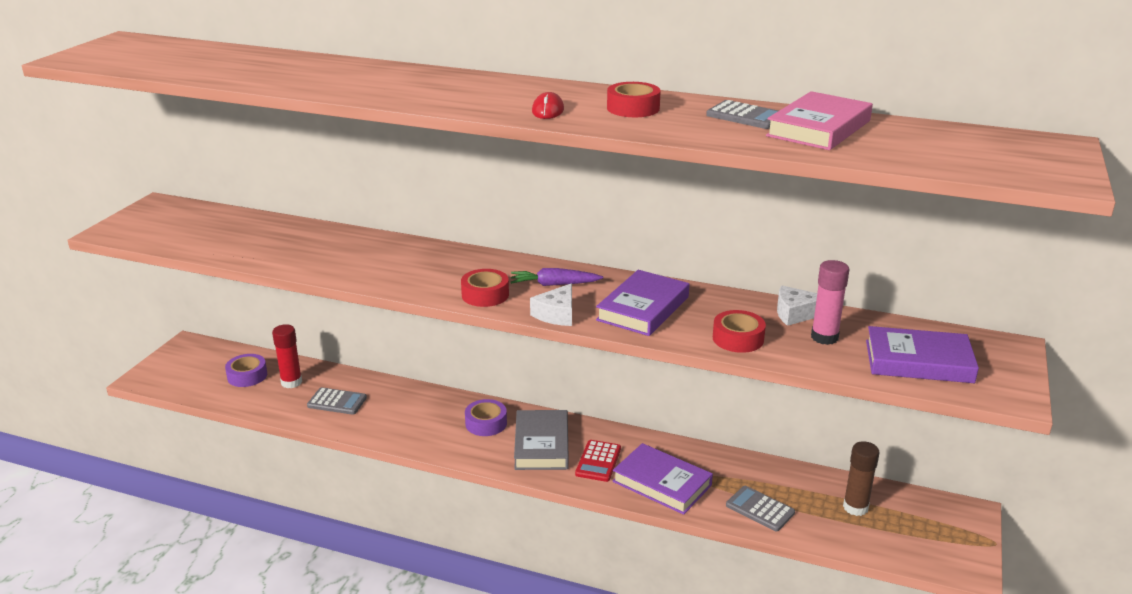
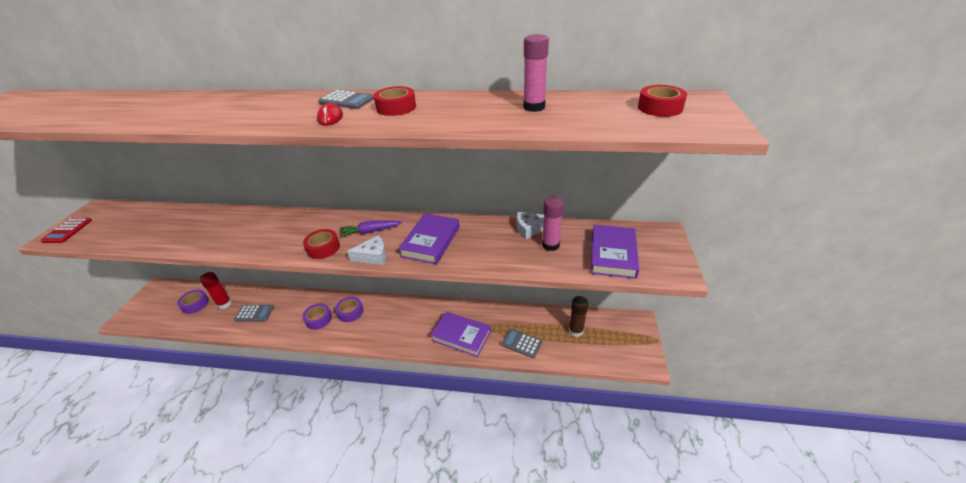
camera: 10 degrees left, 10 degrees up
grey book [514,410,569,470] -> none
white cheese [530,283,572,326] -> white cheese turned 120 degrees counterclockwise [347,235,386,265]
red calculator [575,440,621,482] -> red calculator moved to [40,218,92,243]
grey calculator [706,100,779,129] -> grey calculator moved to [318,90,374,109]
red tape [713,310,766,353] -> red tape moved to [638,85,687,117]
pink book [766,91,873,150] -> pink glue stick [523,34,549,112]
purple book [866,326,979,383] -> purple book turned 75 degrees counterclockwise [591,225,639,279]
none -> purple tape [302,303,332,330]

